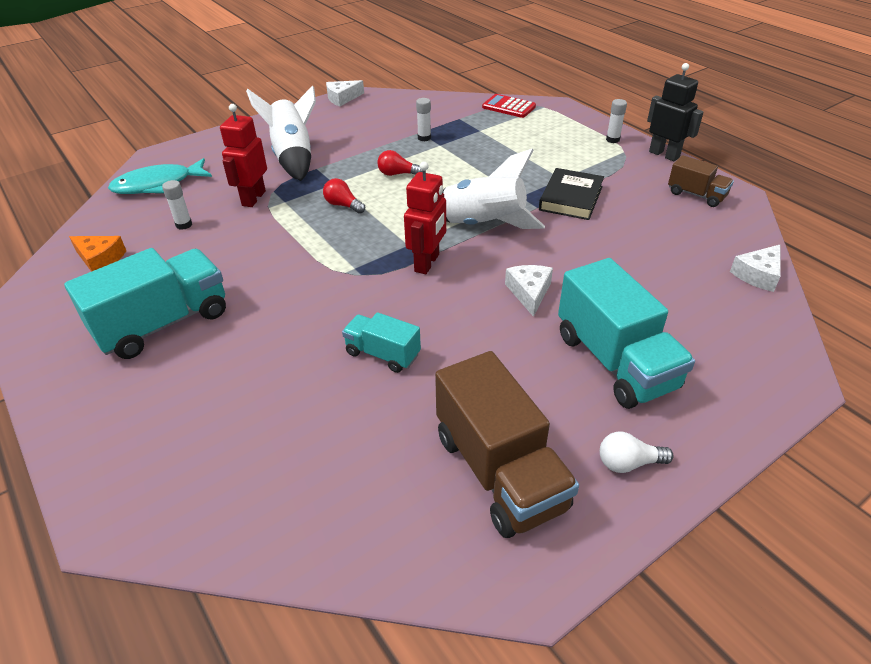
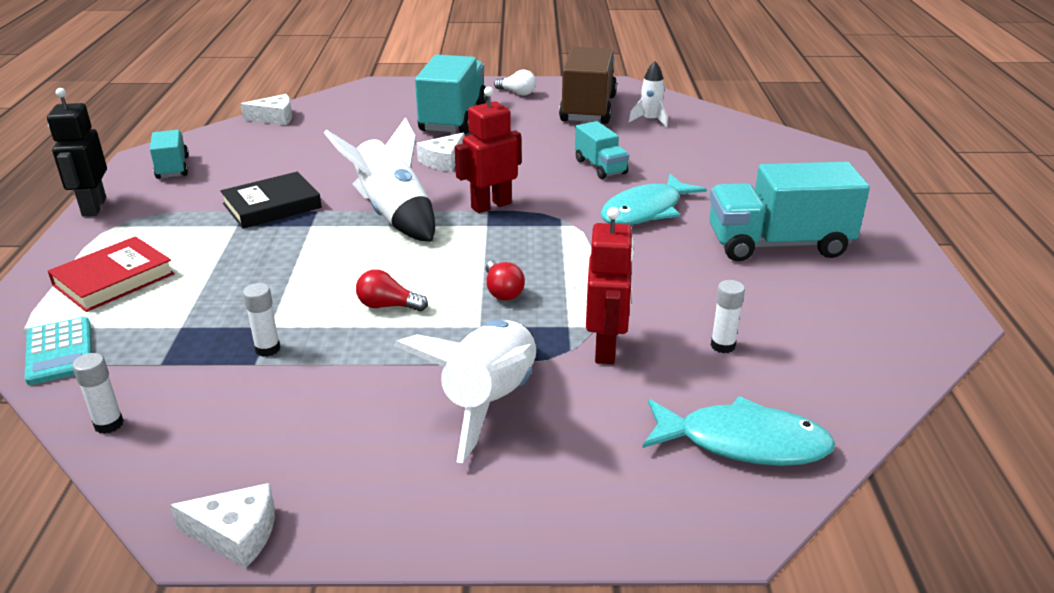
camera: 145 degrees left, 10 degrees down
orange cheese [69,236,126,272] -> none
red robot [220,104,267,207] -> red robot turned 45 degrees counterclockwise [586,207,634,364]
red light bulb [377,150,423,176] -> red light bulb turned 150 degrees clockwise [356,269,428,311]
red calculator [482,94,536,118] -> turquoise calculator [25,317,92,385]
white glue stick [606,99,627,143] -> white glue stick moved to [72,353,124,434]
brown truck [668,155,734,207] -> turquoise truck [150,130,189,179]
none -> red book [48,236,174,312]
none -> turquoise fish [601,174,707,225]
none -> white rocket [629,61,668,128]

